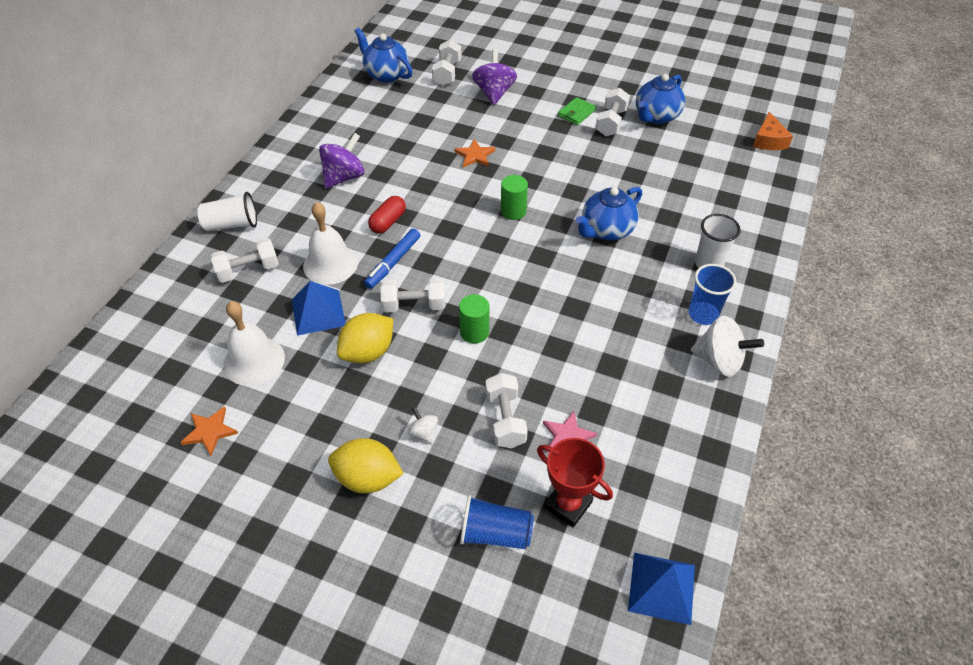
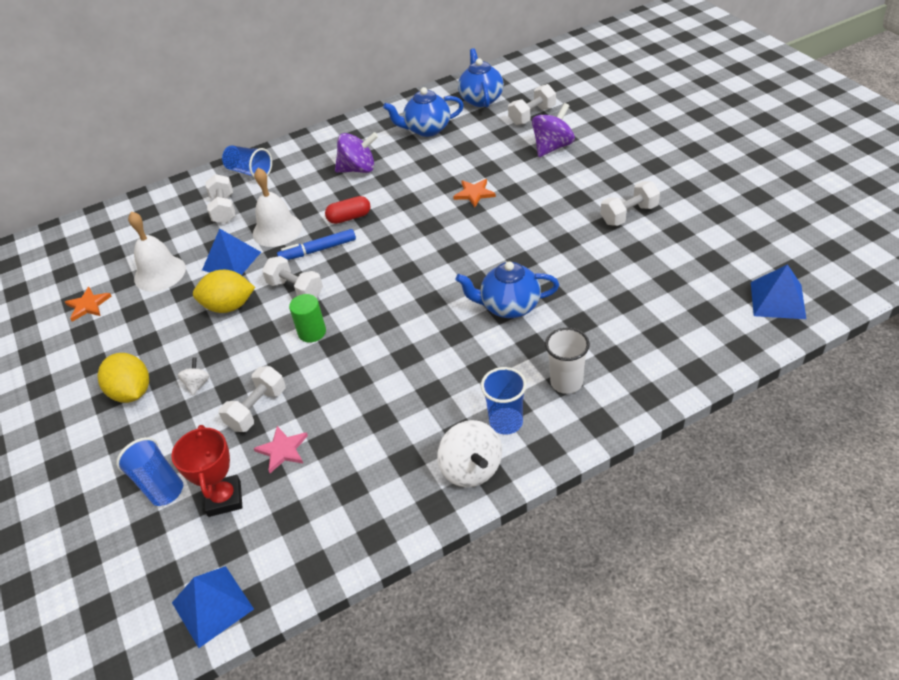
camera: 45 degrees right, 5 degrees down
white cup [197,192,257,231] -> blue cup [222,145,272,178]
white dumbbell [211,238,279,283] -> white dumbbell turned 60 degrees clockwise [205,174,236,224]
green cylinder [501,175,528,220] -> none
green wallet [558,97,596,125] -> none
blue teapot [636,74,685,124] -> blue teapot moved to [383,87,464,137]
orange cheese [753,112,793,150] -> blue pyramid [751,264,806,319]

